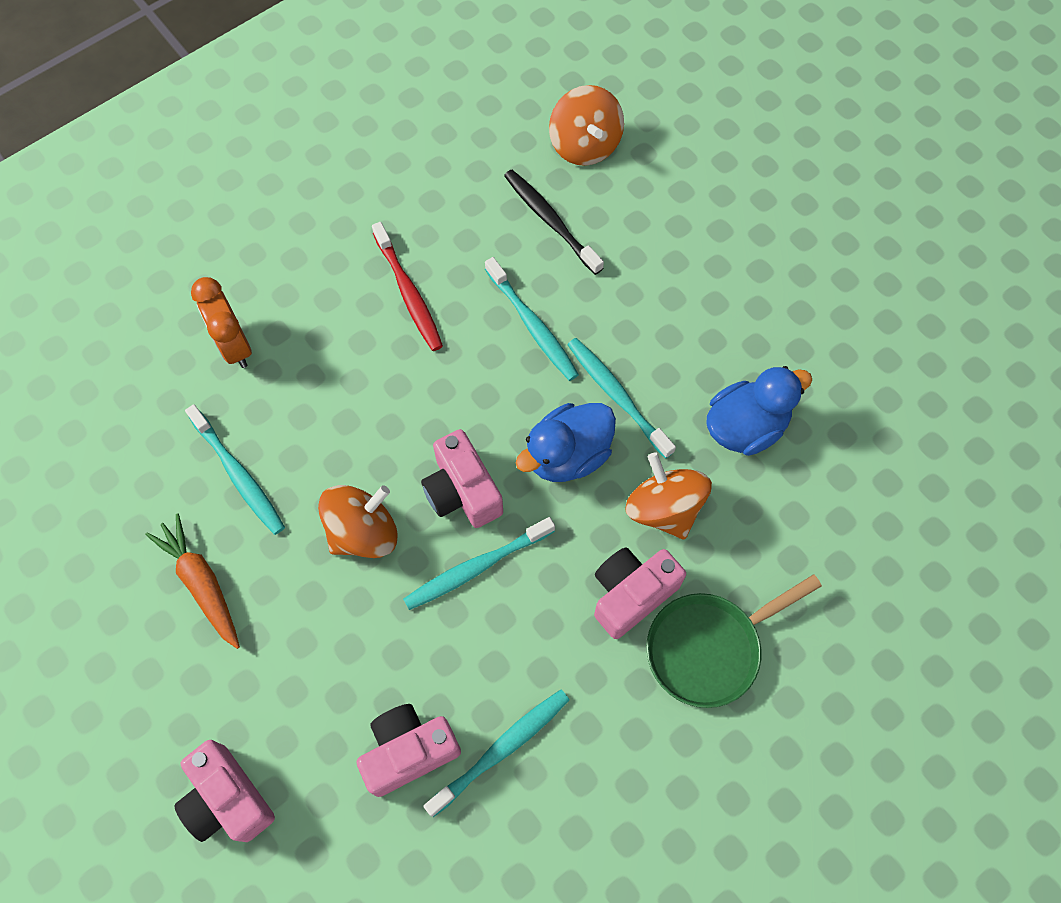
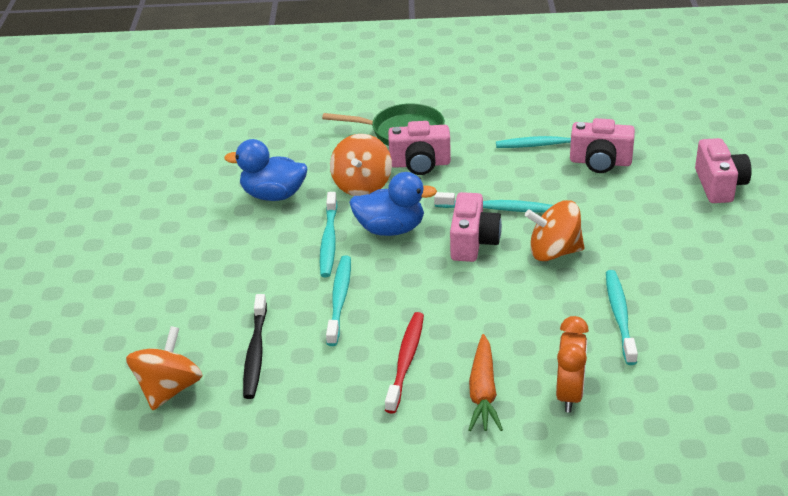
camera: 140 degrees left, 30 degrees down
orange carrot [145,513,240,649] -> orange carrot moved to [468,334,503,431]

